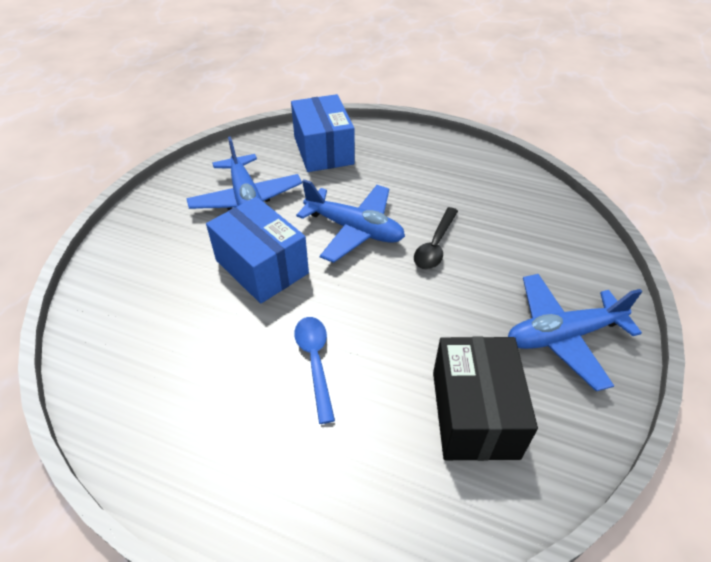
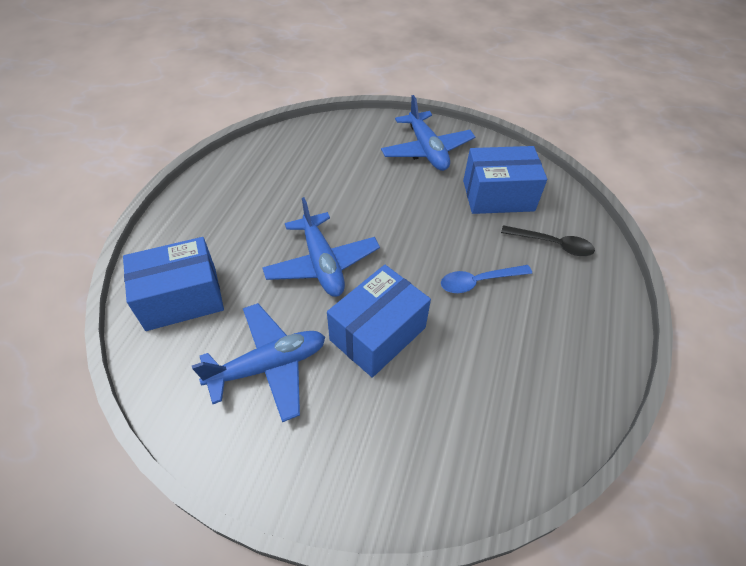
camera: 95 degrees left, 5 degrees up
blue plane [296,179,405,263] -> blue plane turned 135 degrees clockwise [262,197,380,297]
black spoon [414,207,458,269] -> black spoon moved to [501,225,595,256]
black box [433,337,538,461] -> blue box [463,146,547,214]

